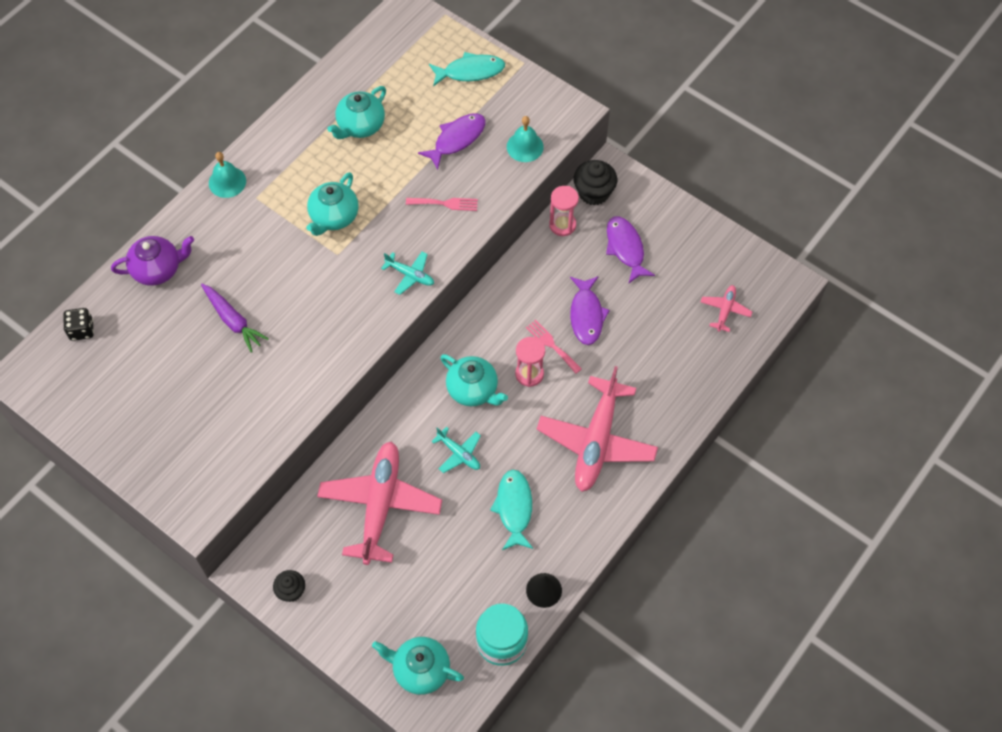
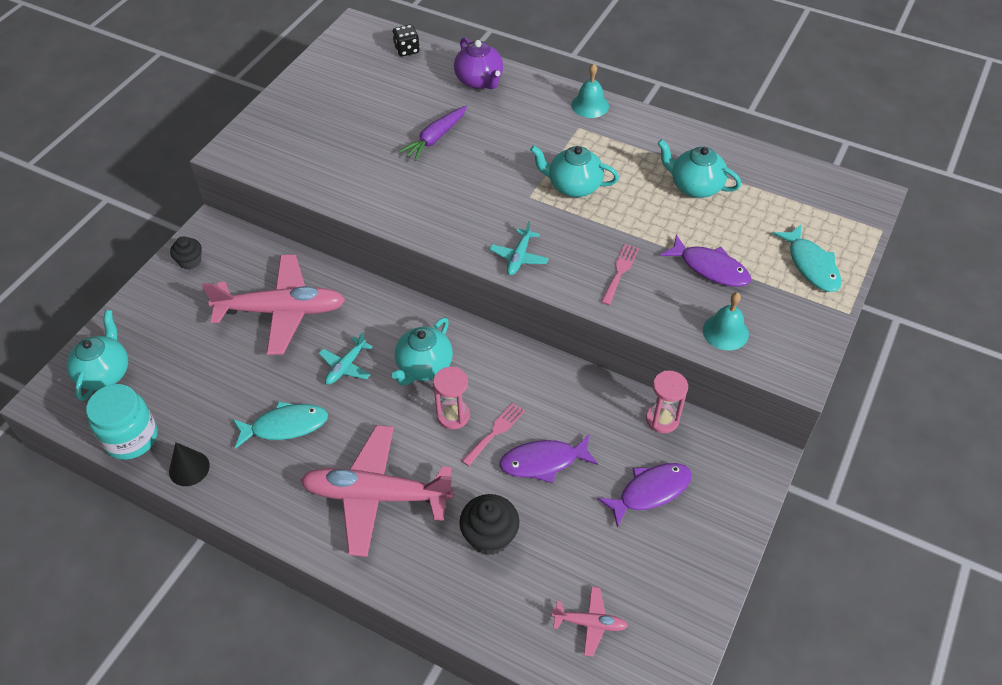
camera: 80 degrees right, 10 degrees down
pink fork [406,198,478,211] -> pink fork turned 150 degrees counterclockwise [601,244,639,305]
black cupcake [574,160,617,205] -> black cupcake moved to [459,494,520,555]

